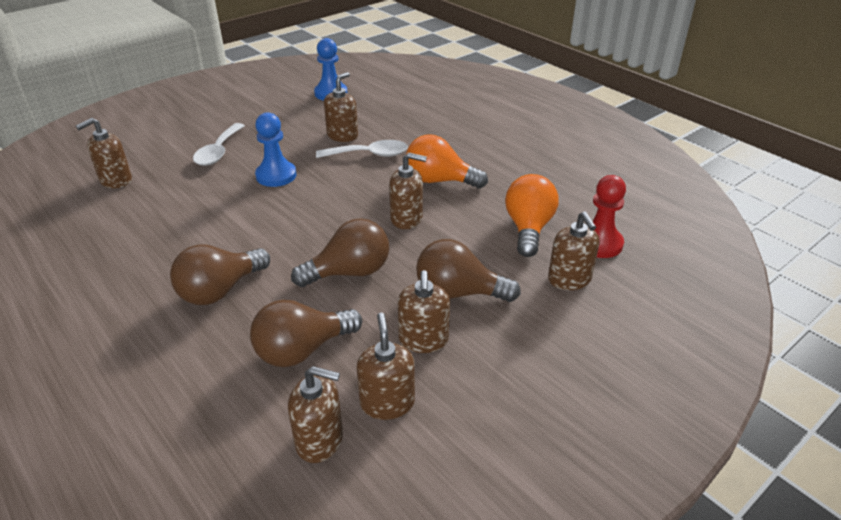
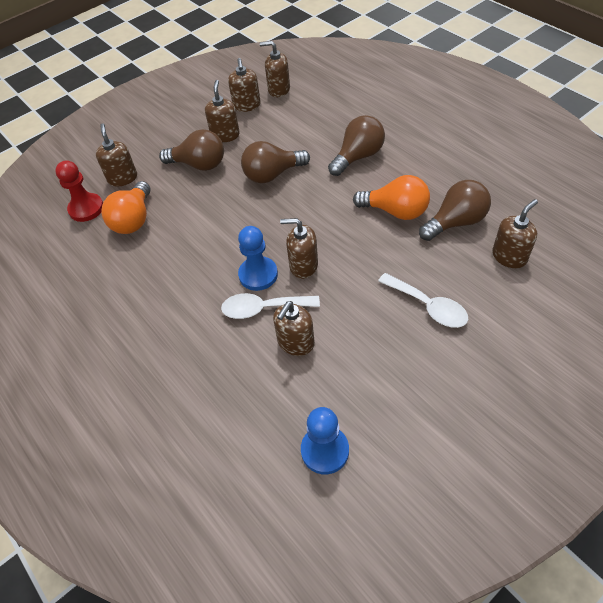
camera: 175 degrees left, 15 degrees up
white spoon [193,123,245,166] -> white spoon turned 120 degrees clockwise [378,273,468,328]
brown light bulb [250,300,362,367] -> brown light bulb moved to [419,180,491,241]
blue pawn [255,112,297,187] -> blue pawn moved to [238,226,278,291]
brown soap dispenser [389,153,427,229] -> brown soap dispenser moved to [280,218,318,279]
orange light bulb [406,134,488,188] -> orange light bulb moved to [353,175,430,220]

